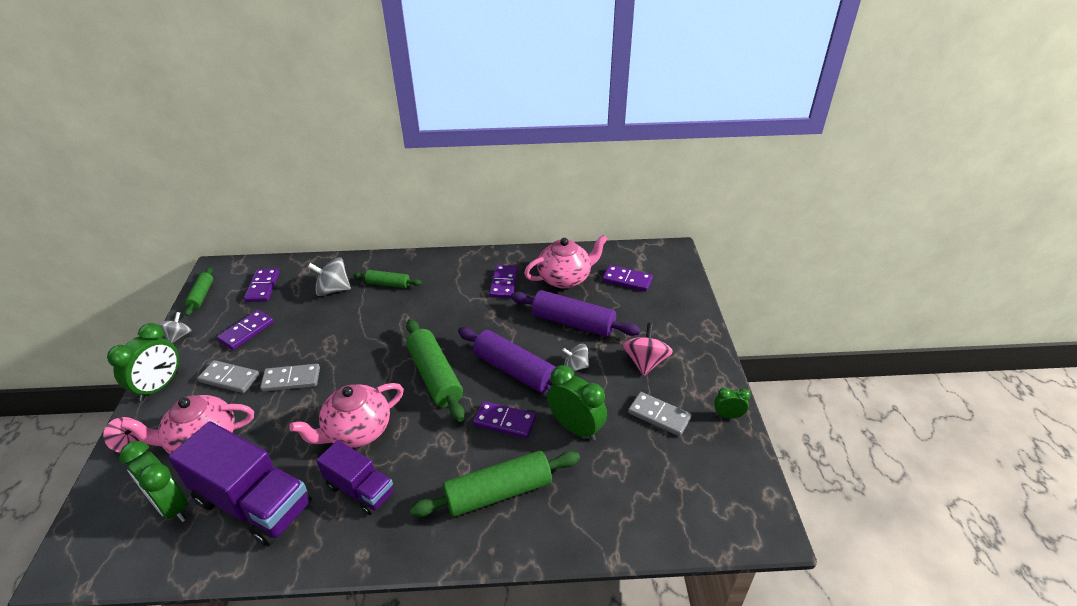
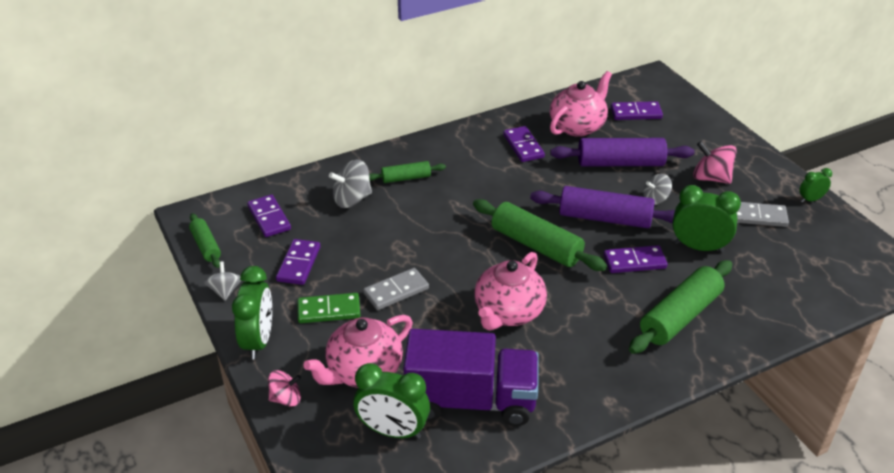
camera: 25 degrees left, 0 degrees up
grey domino [198,360,259,393] -> green domino [298,293,361,323]
purple truck [316,440,394,515] -> none
pink spinning top [622,323,673,376] -> pink spinning top turned 45 degrees counterclockwise [693,141,737,184]

